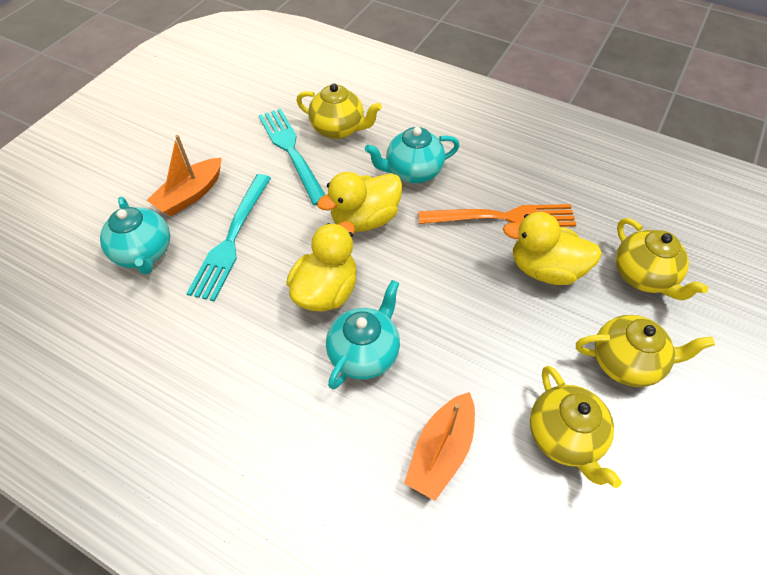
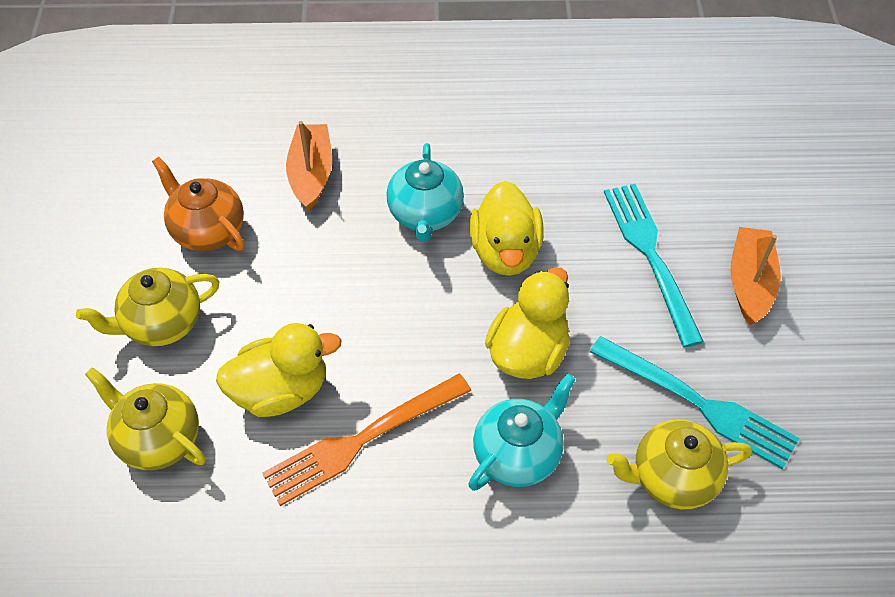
camera: 150 degrees right, 0 degrees up
turquoise teapot [100,197,170,275] -> none
yellow teapot [530,366,622,488] -> orange teapot [152,157,245,251]

